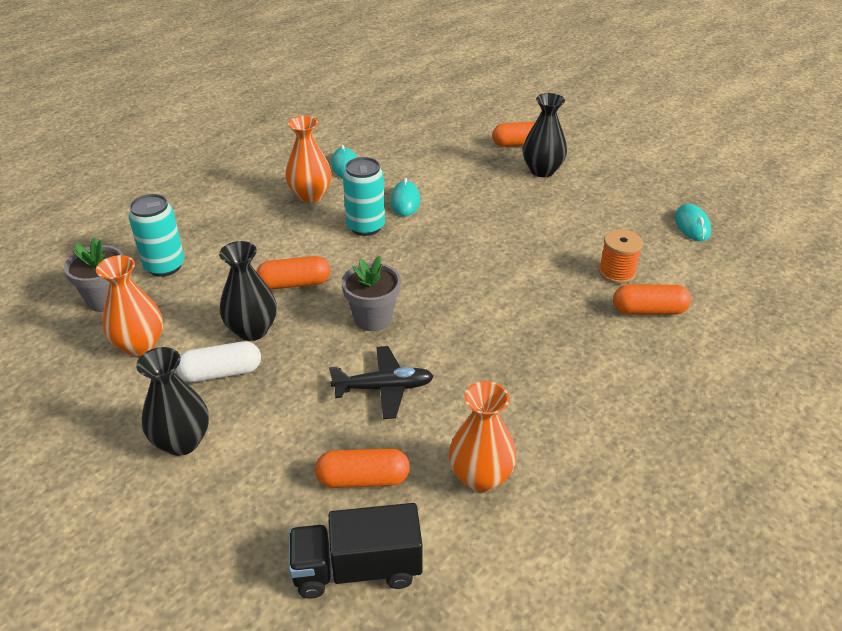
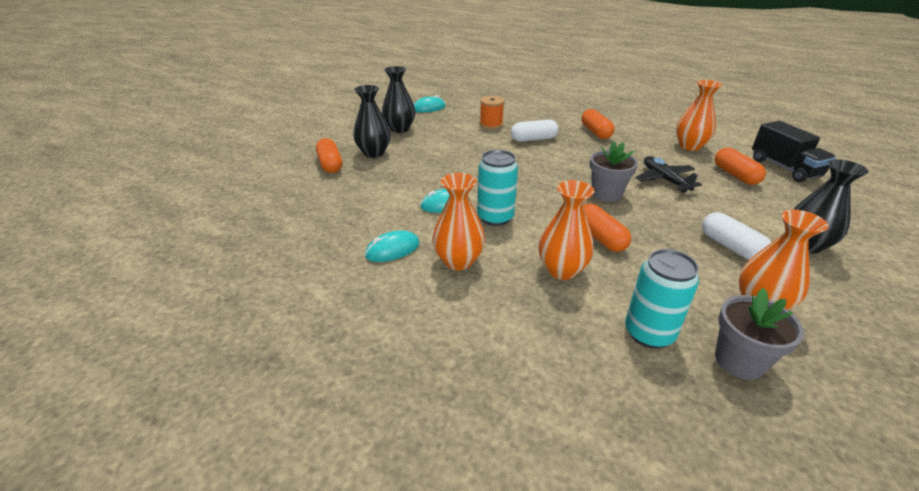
camera: 105 degrees left, 5 degrees down
black vase [219,241,277,341] -> black vase moved to [382,66,416,133]
orange capsule [613,285,691,315] -> orange capsule moved to [581,109,614,139]
none -> white capsule [511,119,558,142]
none -> orange vase [539,180,594,280]

